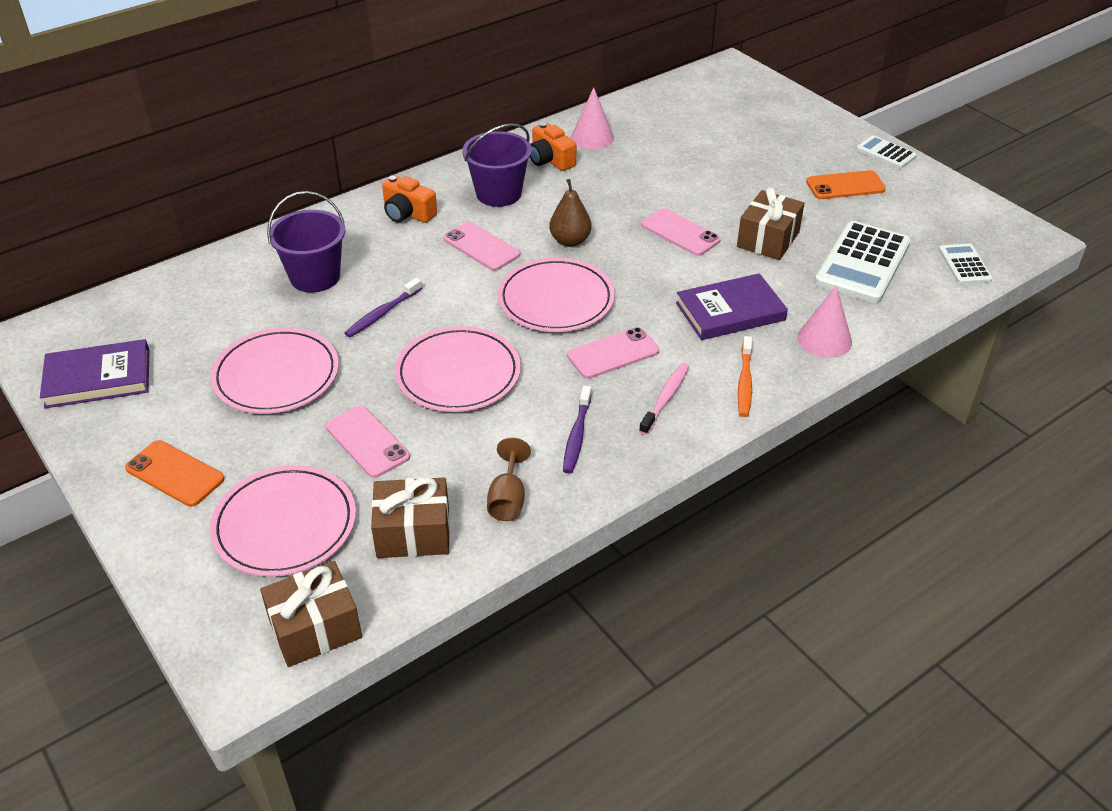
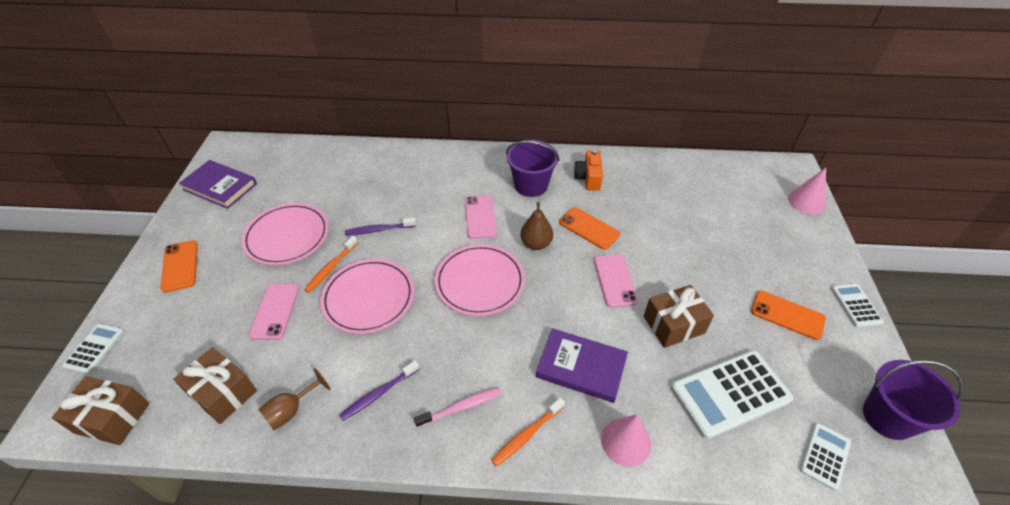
camera: 40 degrees right, 5 degrees up
pink plate [210,465,356,577] -> none
purple bucket [267,191,345,292] -> purple bucket moved to [863,360,963,440]
orange camera [382,175,437,223] -> none
pink phone [567,327,659,379] -> none
pink cone [571,88,614,149] -> pink cone moved to [788,168,826,214]
none -> white calculator [62,324,124,374]
none -> orange toothbrush [304,236,358,293]
none -> orange phone [559,207,620,250]

